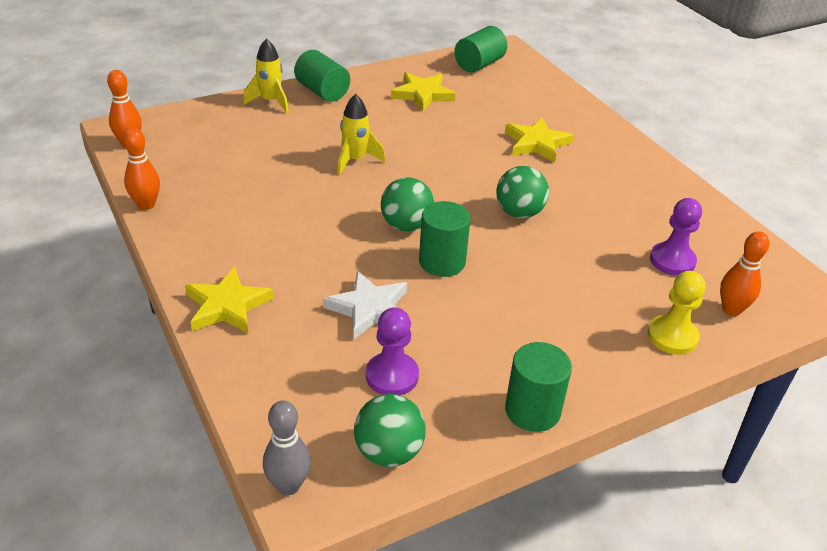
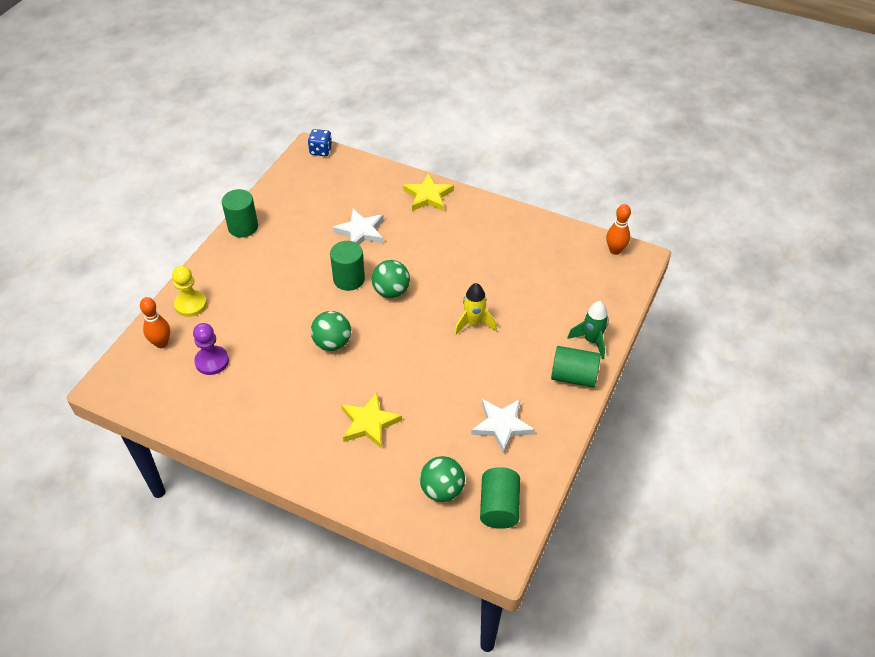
camera: 145 degrees right, 10 degrees up
orange bowling pin [123,127,160,210] -> none
yellow rocket [243,38,289,113] -> green rocket [567,301,609,359]
grey bowling pin [263,400,311,495] -> blue dice [308,129,332,156]
green ball [354,394,426,467] -> green ball moved to [420,456,465,502]
purple pawn [366,307,419,395] -> none
yellow star [391,72,455,112] -> white star [471,399,535,454]

